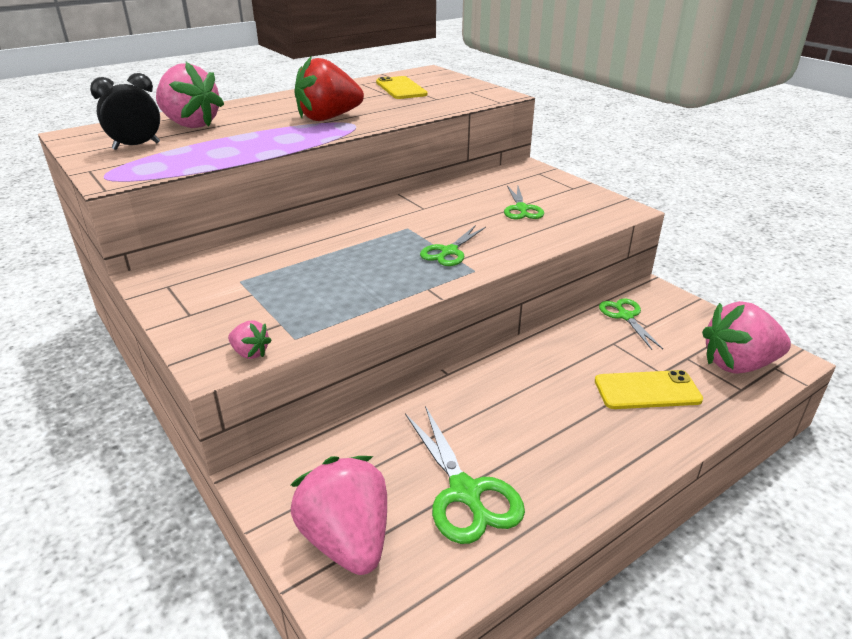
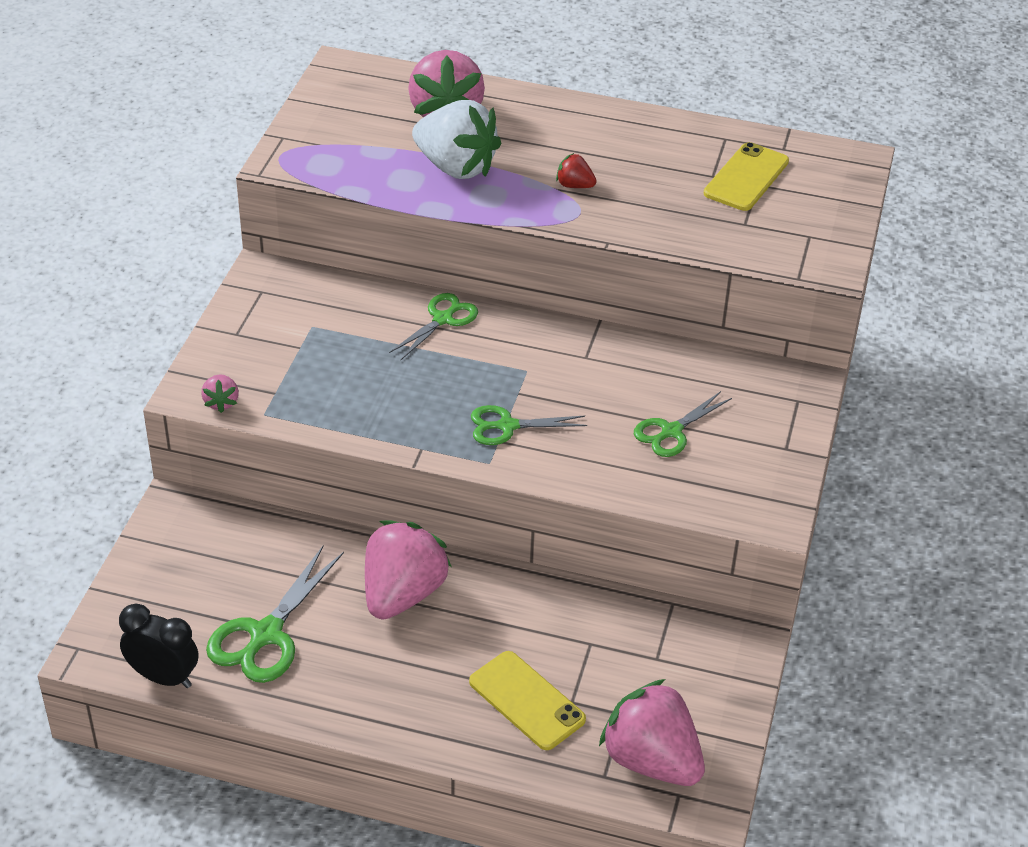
camera: 50 degrees right, 10 degrees up
black clock [90,73,160,150] -> black clock moved to [119,603,198,688]
pink strawberry [291,456,387,575] -> pink strawberry moved to [365,520,451,619]
red strawberry [294,57,364,121] -> red strawberry [556,153,597,188], size x0.44
green scissors [599,298,663,350] -> green scissors moved to [389,293,478,360]
none -> white strawberry [412,100,501,179]

